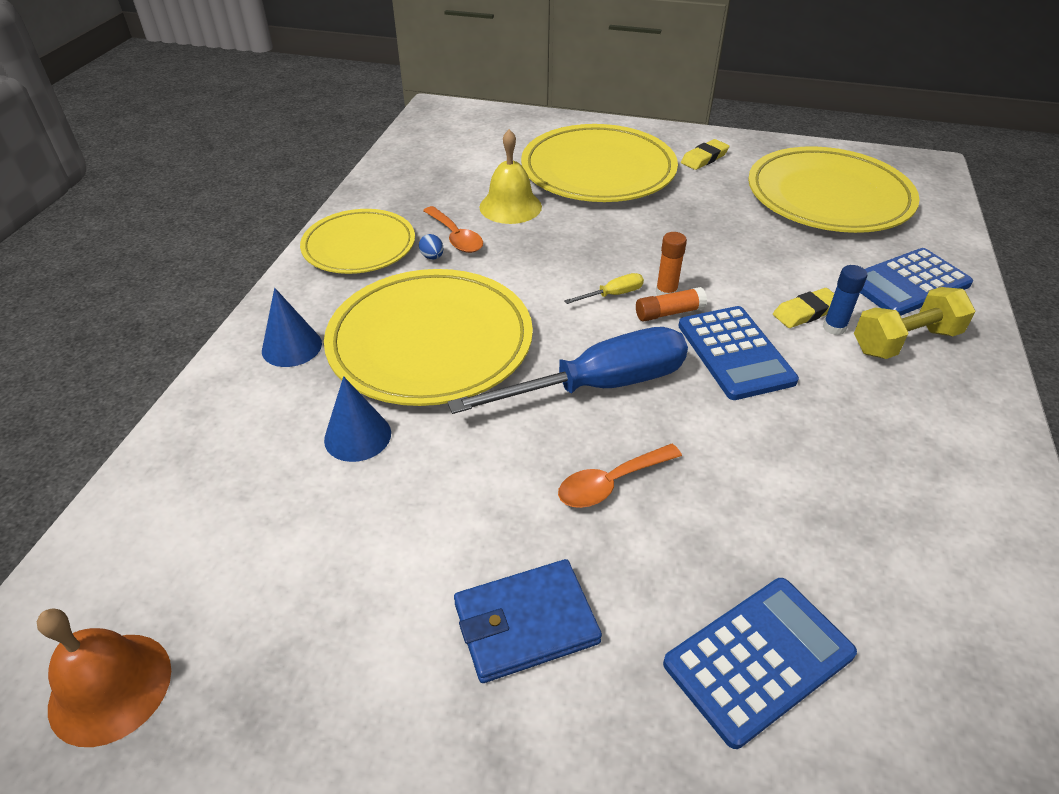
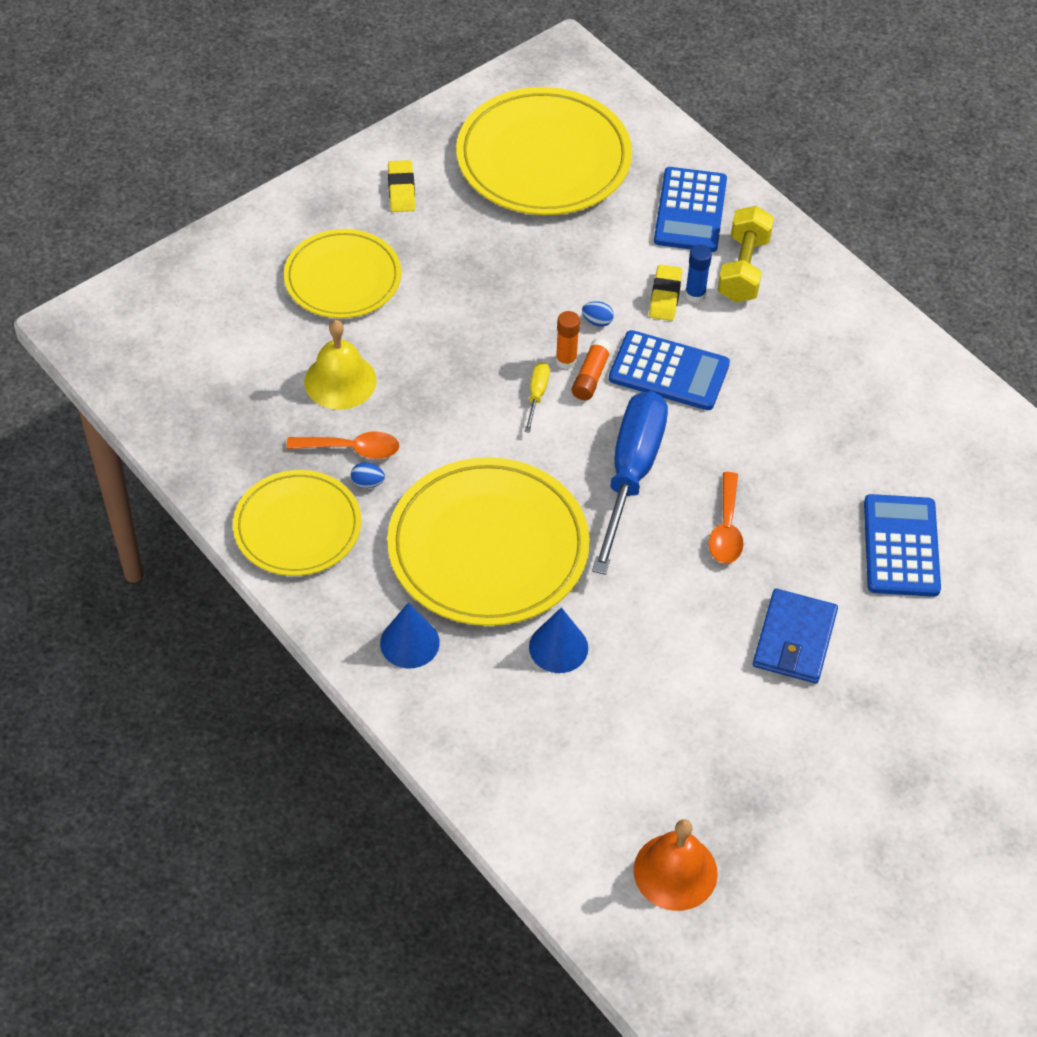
camera: 55 degrees left, 10 degrees up
yellow plate [521,124,678,202] -> yellow plate [284,229,401,318], size x0.64
none -> blue egg [582,301,614,327]

